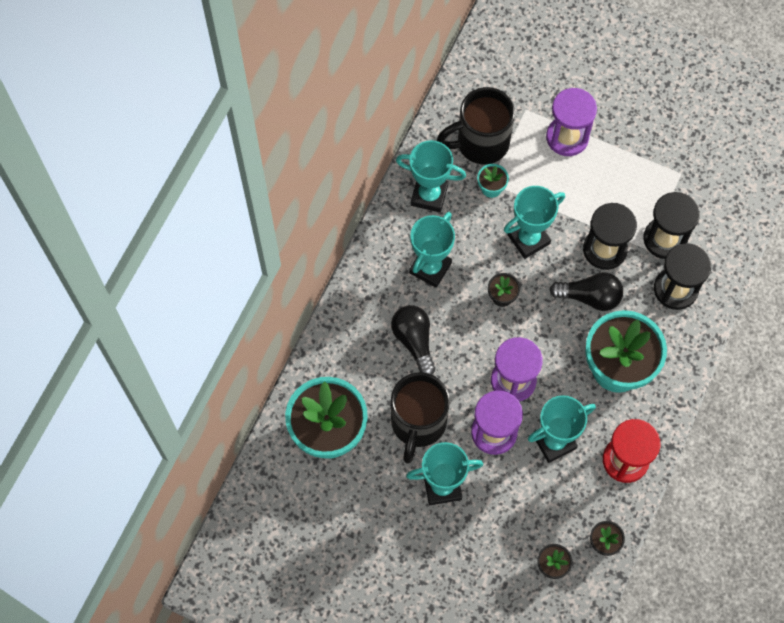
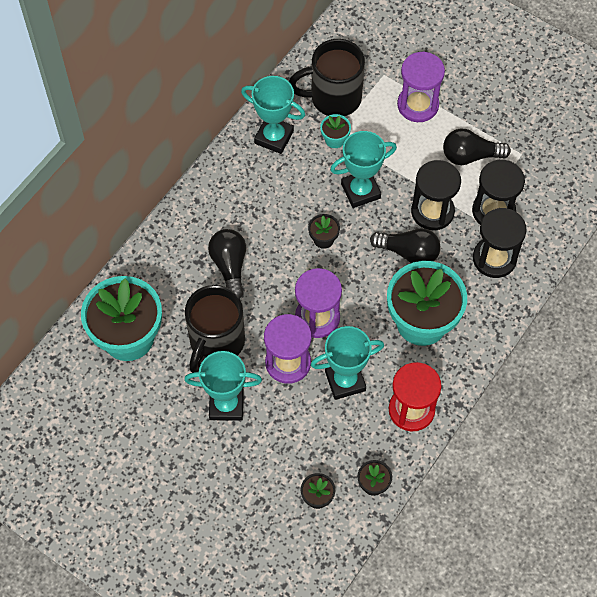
camera: 10 degrees right, 5 degrees down
turquoise trophy [409,212,455,288] -> none
none -> black light bulb [443,129,511,165]

